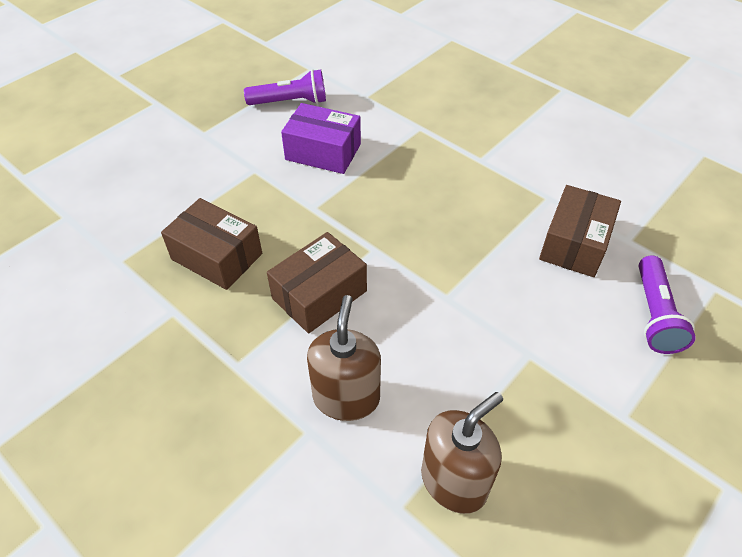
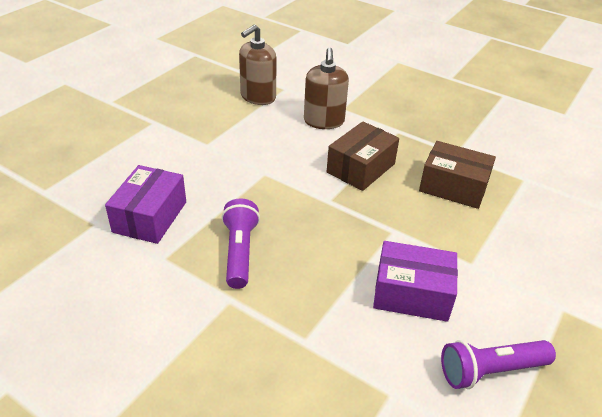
camera: 170 degrees right, 10 degrees down
brown box [539,185,621,277] -> purple box [105,165,186,244]
purple flashlight [639,255,696,354] -> purple flashlight moved to [222,198,260,289]

